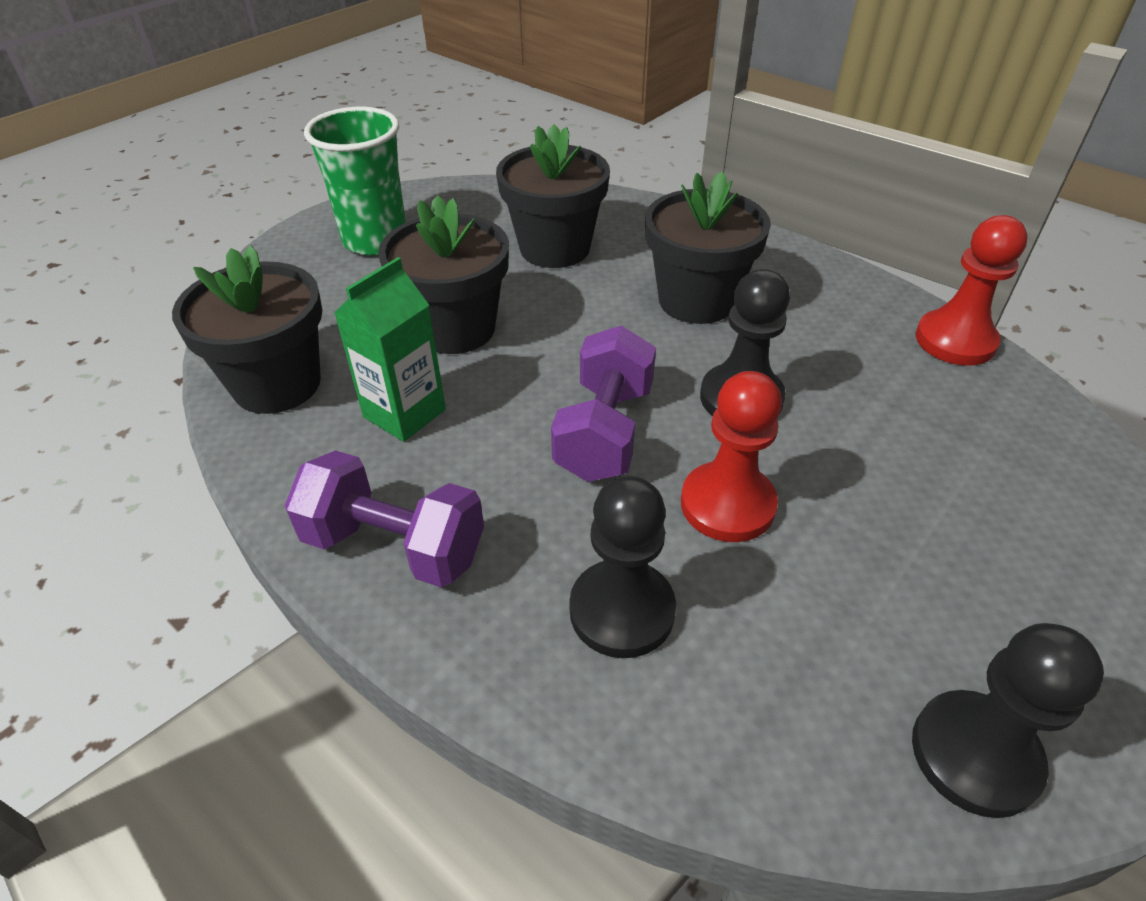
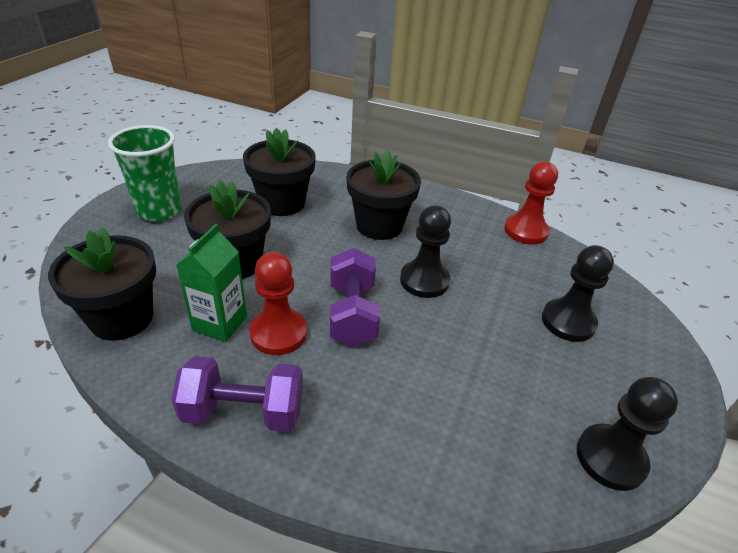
camera: 20 degrees left, 5 degrees down
black pawn [569,476,676,658] -> black pawn moved to [542,245,614,342]
red pawn [681,371,782,542] -> red pawn moved to [249,252,307,355]

